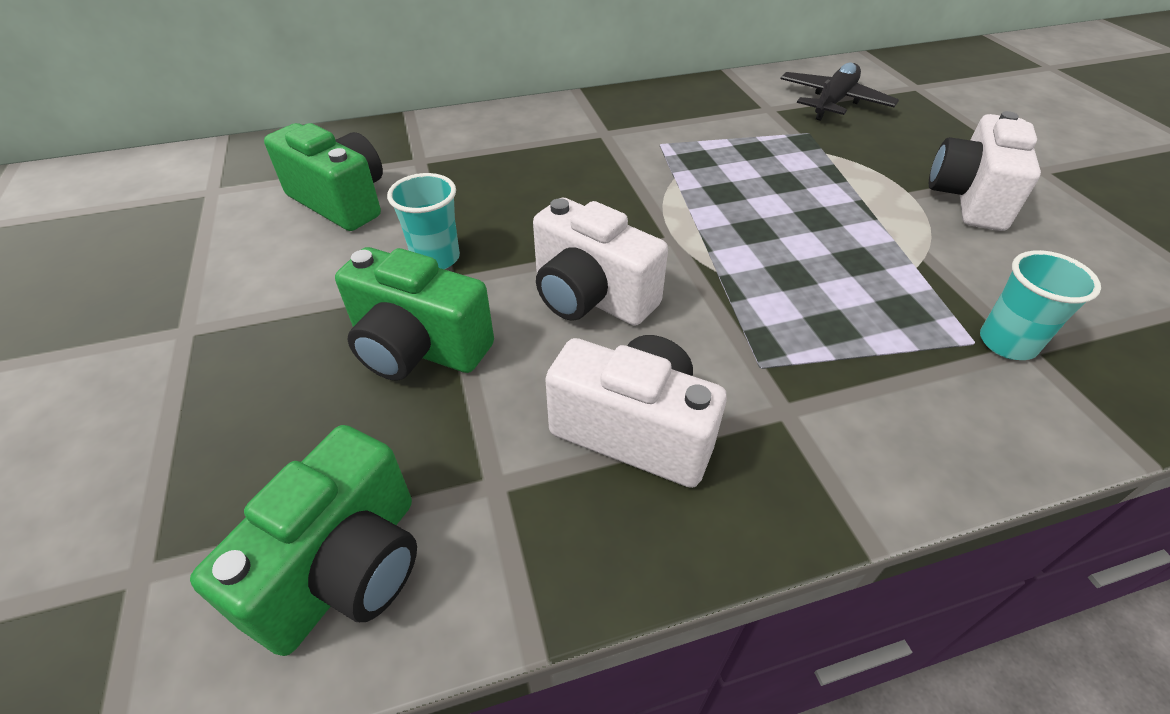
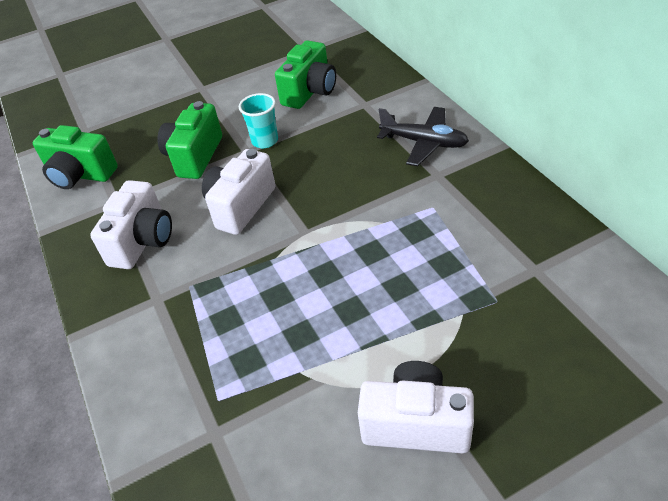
camera: 85 degrees right, 0 degrees up
black plane [780,62,899,121] -> black plane moved to [377,107,469,166]
turquoise cup [980,250,1101,360] -> none

